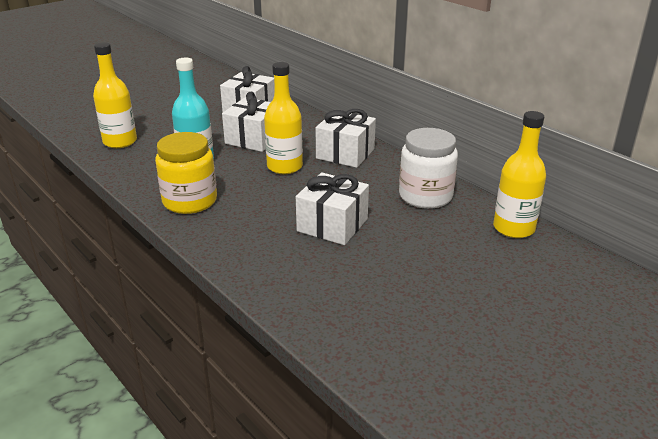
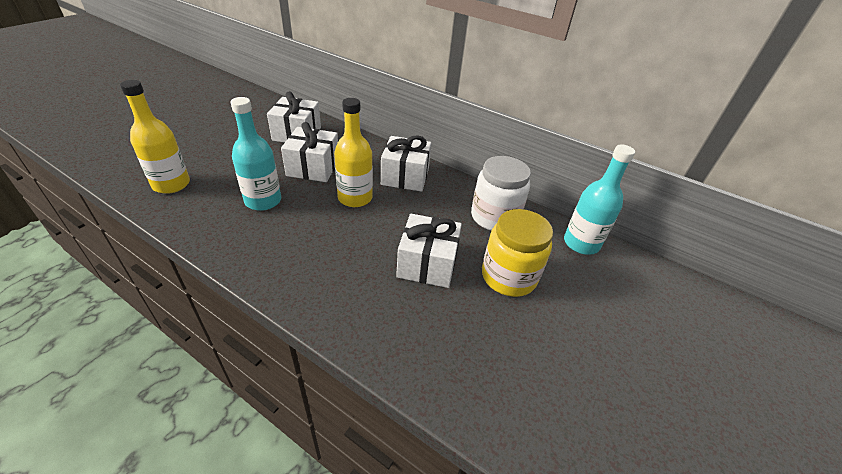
camera: 20 degrees left, 10 degrees up
yellow jar [155,132,217,214] -> yellow jar moved to [482,209,553,297]
yellow bottle [493,111,546,238] -> turquoise bottle [564,145,635,255]

